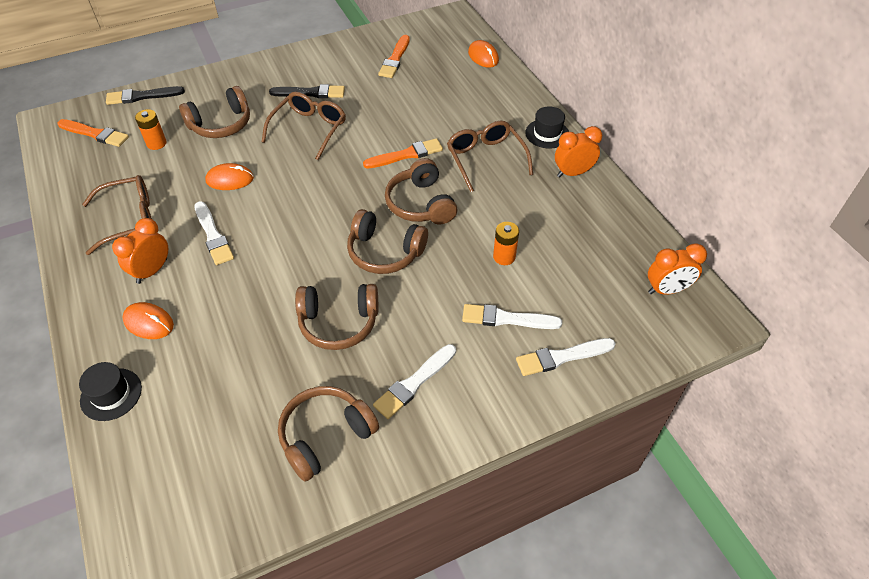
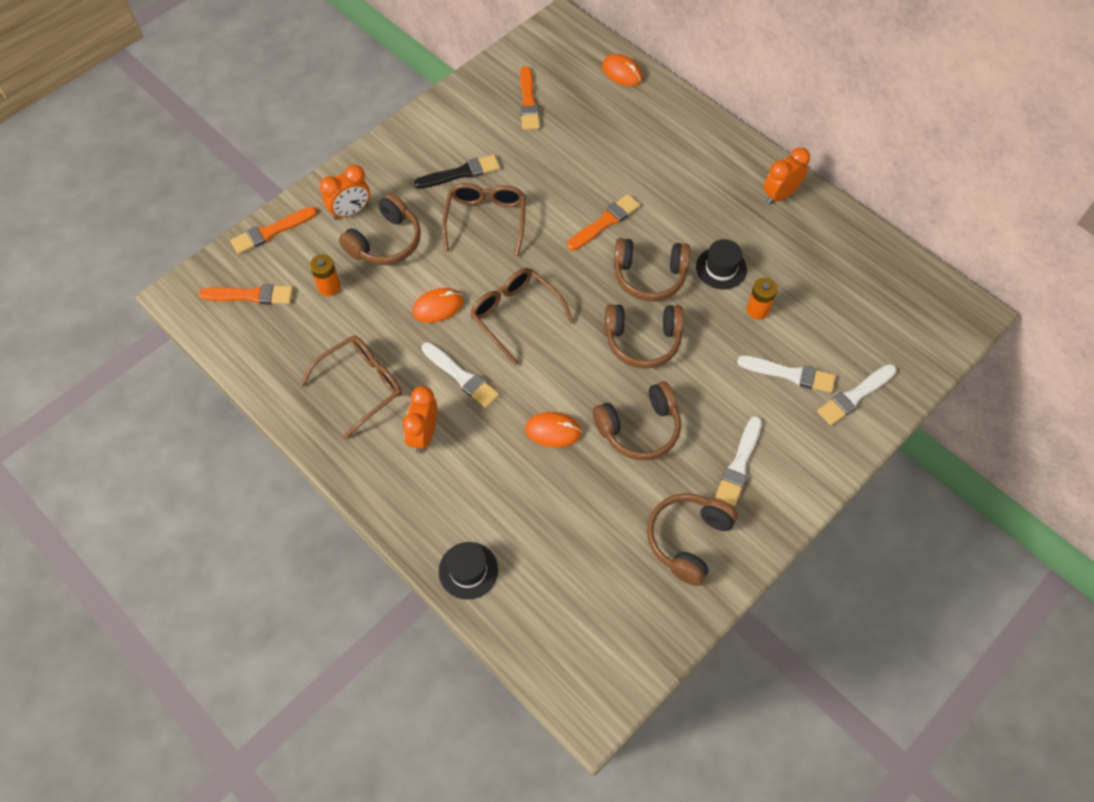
camera: 20 degrees left, 10 degrees up
black brush [106,86,185,105] -> orange brush [230,207,317,254]
orange mouse [123,302,174,339] -> orange mouse moved to [525,412,582,447]
brown headphones [385,158,457,225] -> brown headphones turned 45 degrees counterclockwise [614,238,690,301]
brown glasses [447,121,533,192] -> brown glasses moved to [470,268,574,366]
white brush [462,304,562,329] -> white brush turned 150 degrees counterclockwise [737,355,836,393]
black hat [525,106,569,149] -> black hat moved to [696,239,747,289]
orange clock [648,243,707,295] -> orange clock moved to [320,165,370,220]

